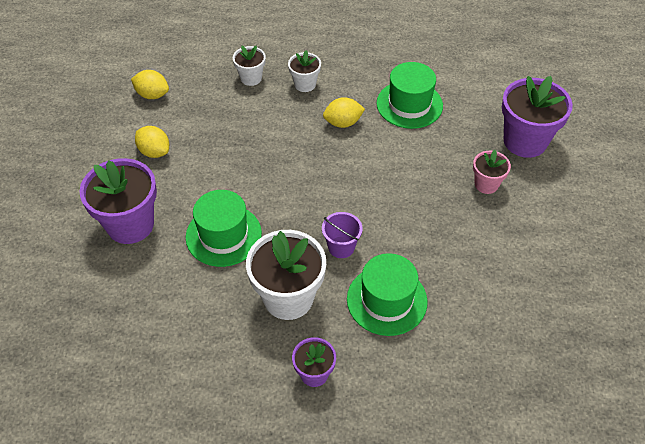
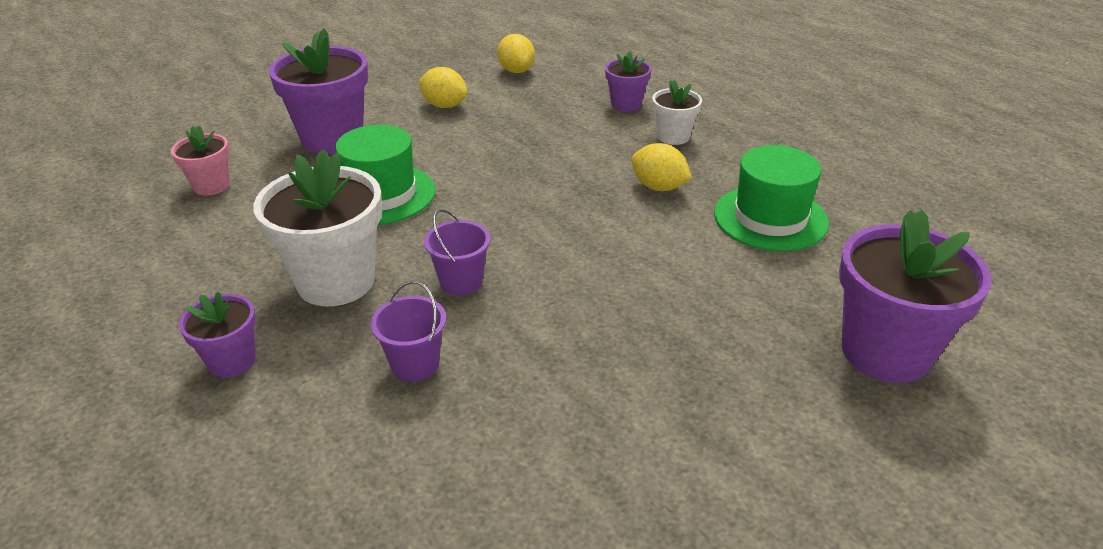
camera: 50 degrees right, 15 degrees down
yellow lemon [135,126,169,158] -> yellow lemon turned 60 degrees counterclockwise [418,67,468,108]
white flower pot [233,45,266,86] -> purple flower pot [605,51,652,112]
green hat [347,253,428,336] -> purple bucket [371,281,446,381]
pink flower pot [473,150,511,194] -> pink flower pot moved to [171,125,230,196]

